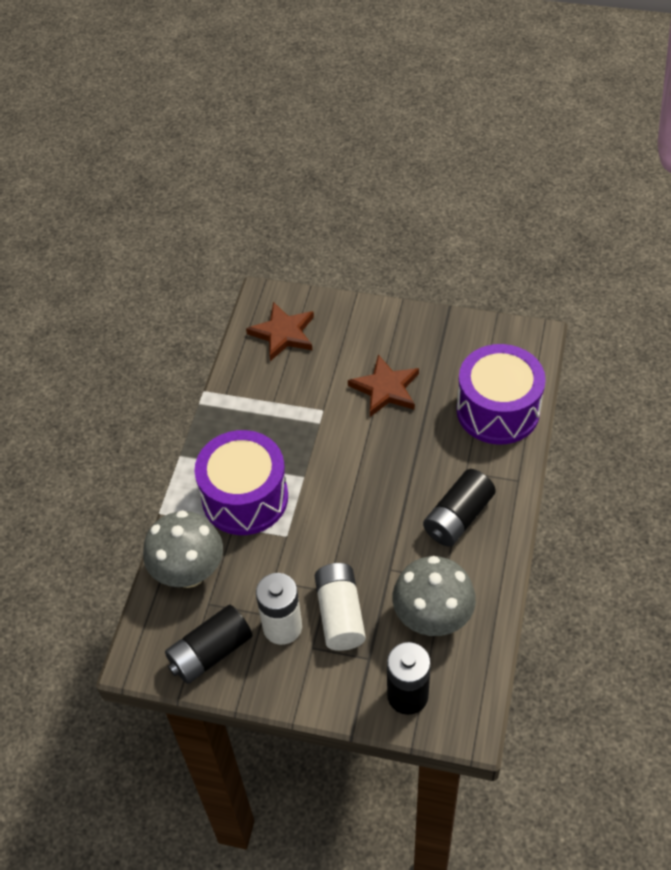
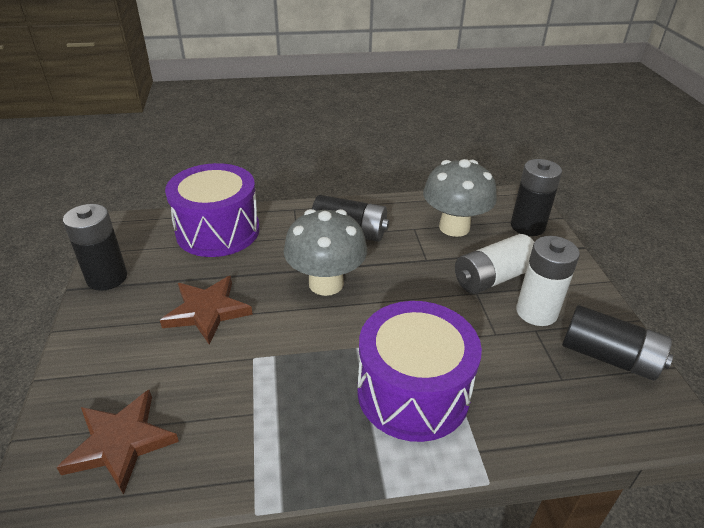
camera: 115 degrees left, 15 degrees down
grey mushroom [143,510,223,588] -> grey mushroom moved to [283,209,367,296]
none -> black battery [63,204,127,291]

